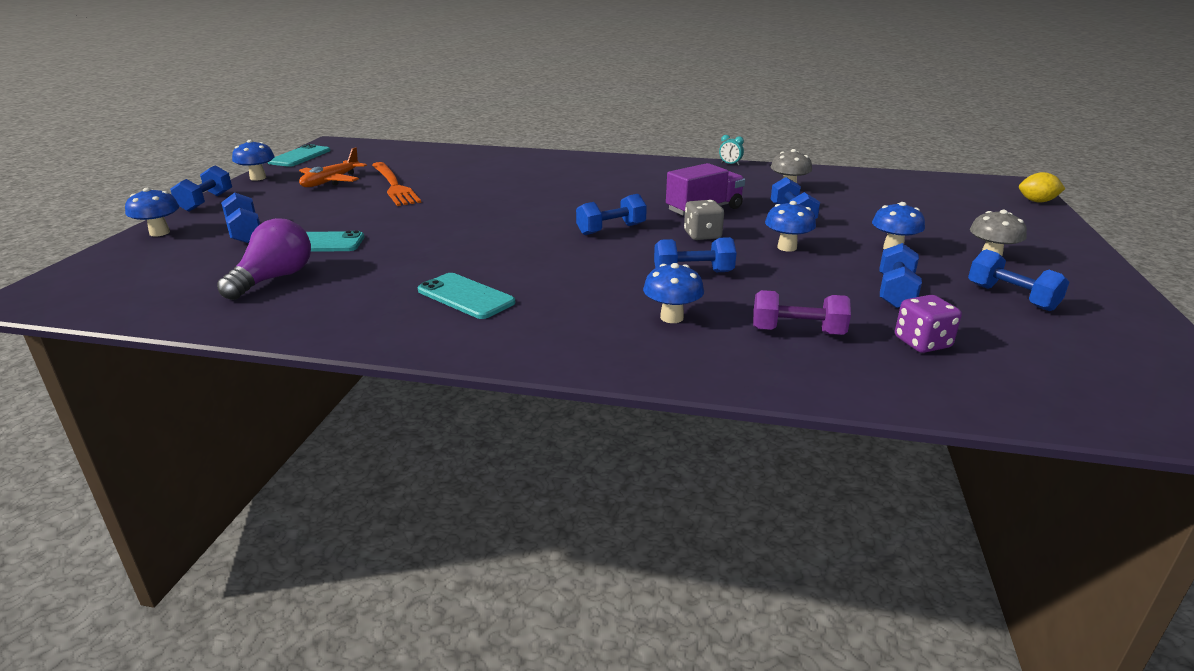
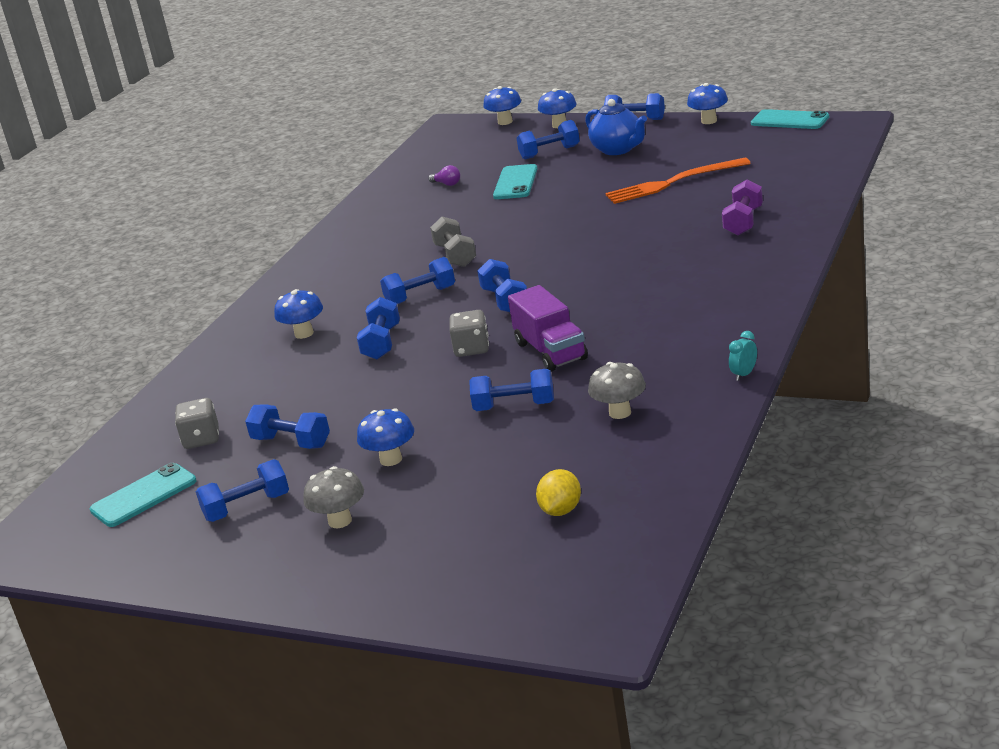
camera: 105 degrees right, 0 degrees up
purple light bulb [217,218,311,300] -> purple light bulb [428,165,460,186], size x0.46
orange plane [299,147,367,187] -> none
turquoise phone [418,273,515,319] -> turquoise phone moved to [90,463,196,527]
purple dumbbell [753,290,851,335] -> purple dumbbell moved to [722,180,763,236]
blue mushroom [765,201,816,252] -> blue mushroom moved to [483,86,521,125]
purple dice [895,295,962,353] -> grey dice [175,398,219,449]
yellow lemon [1019,172,1065,203] -> yellow lemon moved to [536,469,581,516]
none -> blue dumbbell [380,257,455,304]
none -> grey dumbbell [430,217,476,267]
none -> blue teapot [585,99,647,155]

